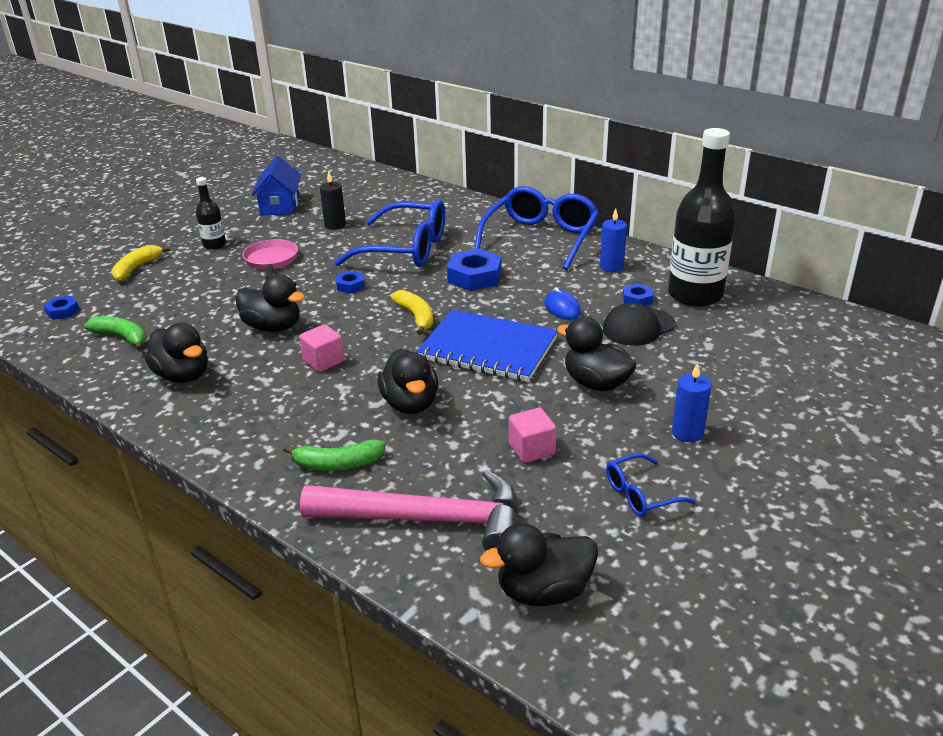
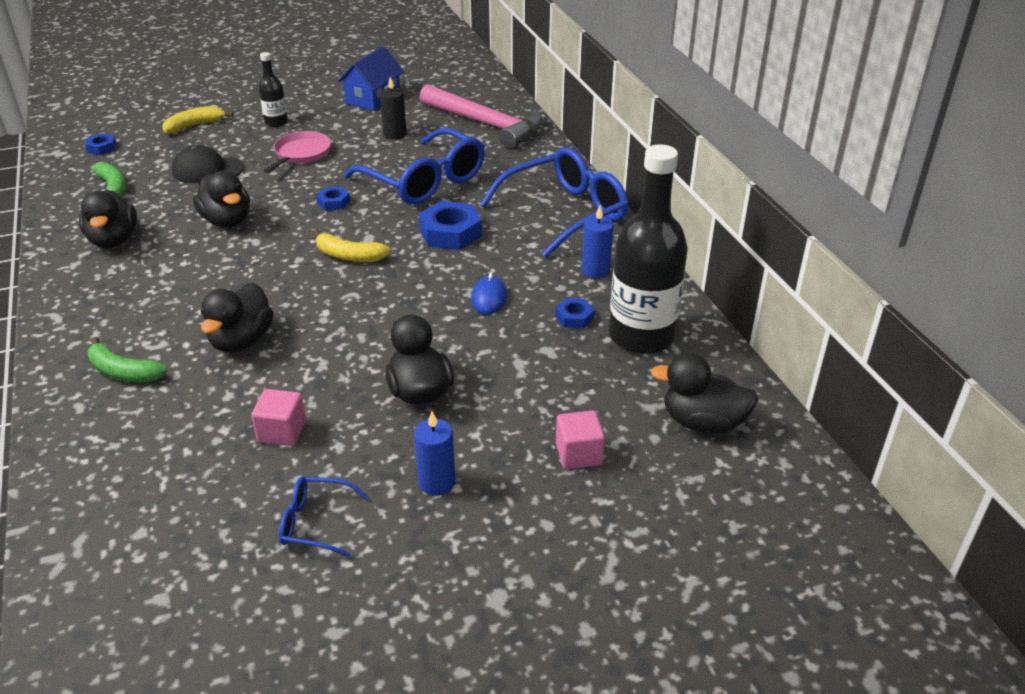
camera: 30 degrees right, 5 degrees up
pink cube [299,324,345,372] -> pink cube moved to [556,410,605,469]
pink hammer [300,469,518,550] -> pink hammer moved to [419,84,543,149]
yellow banana [390,290,433,335] -> yellow banana turned 105 degrees clockwise [314,230,391,262]
blue notebook [417,310,558,382] -> none
black duck [480,523,598,606] -> black duck moved to [651,353,759,434]
black cap [603,303,676,346] -> black cap moved to [172,145,244,183]

